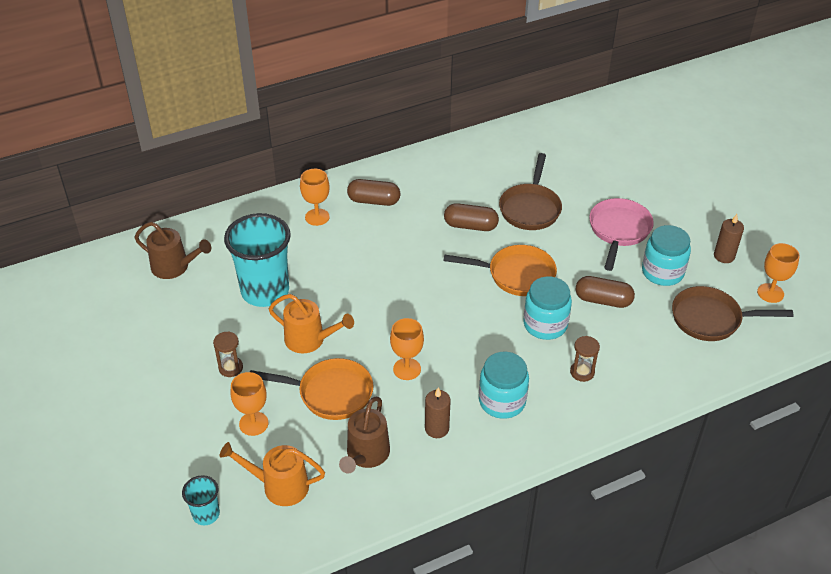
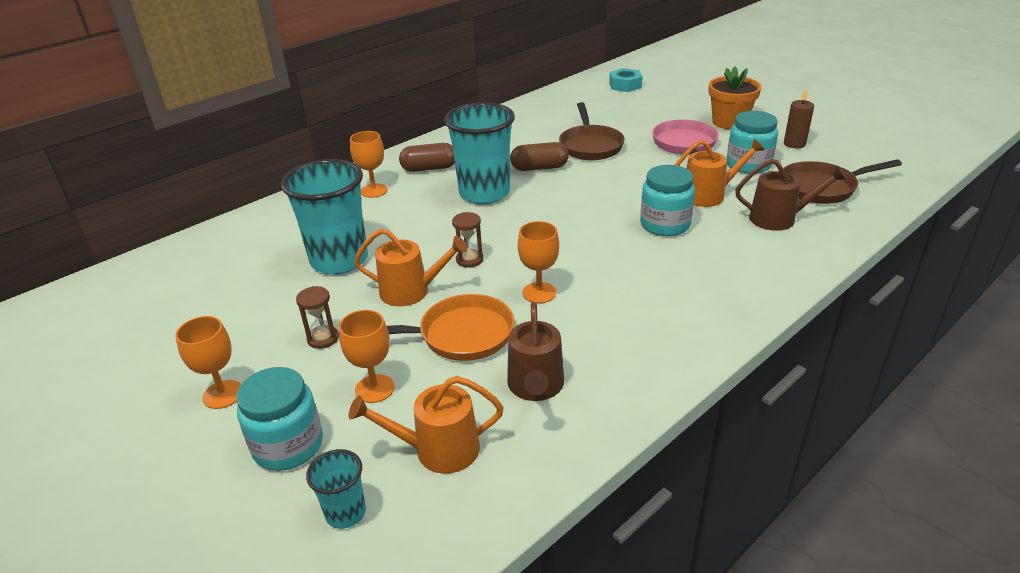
camera: 15 degrees left, 10 degrees down
brown watering can [134,222,211,279] -> brown watering can moved to [735,159,846,231]
brown candle [425,387,451,438] -> none
orange pan [443,245,557,296] -> none
turquoise jar [479,352,529,419] -> turquoise jar moved to [236,367,323,471]
brown hourglass [570,336,600,382] -> brown hourglass moved to [452,212,484,268]
brown capsule [576,276,635,308] -> orange watering can [675,139,765,207]
orange goblet [757,243,799,303] -> orange goblet moved to [175,316,241,409]
none -> turquoise cup [444,102,515,204]
none -> turquoise nut [609,68,643,92]
none -> orange flower pot [708,66,762,129]

